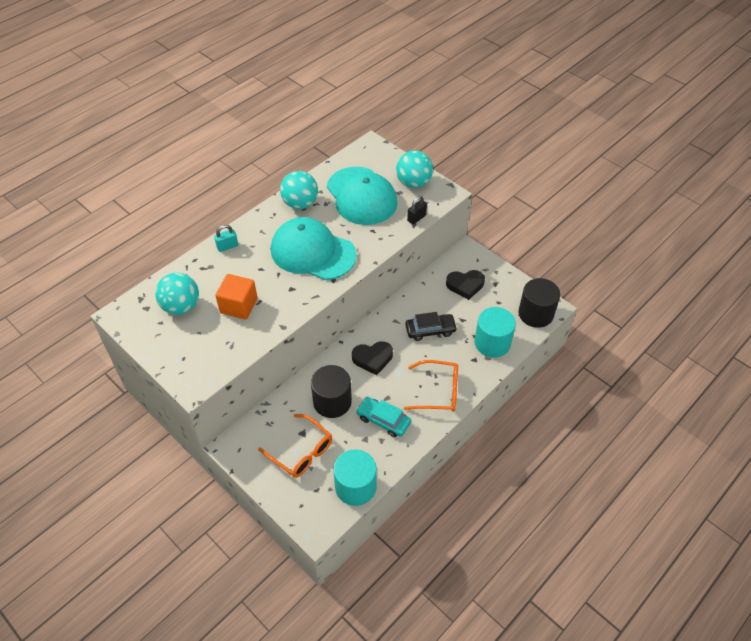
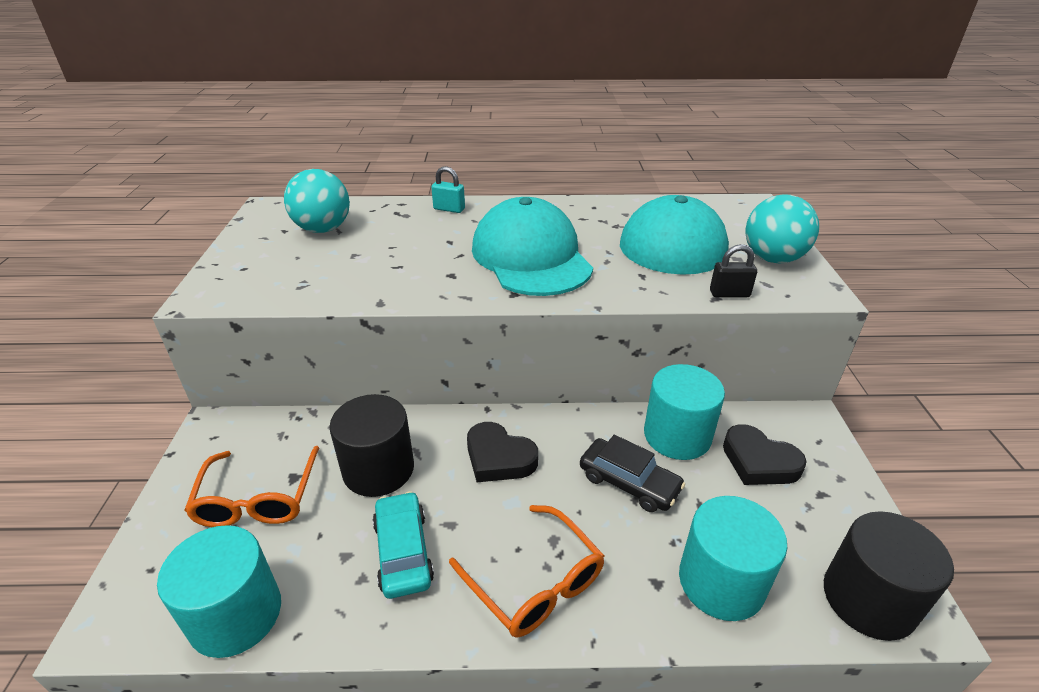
camera: 45 degrees right, 15 degrees down
orange cube [215,274,258,320] -> none
turquoise ball [280,171,318,209] -> none
none -> turquoise cylinder [644,364,725,460]

